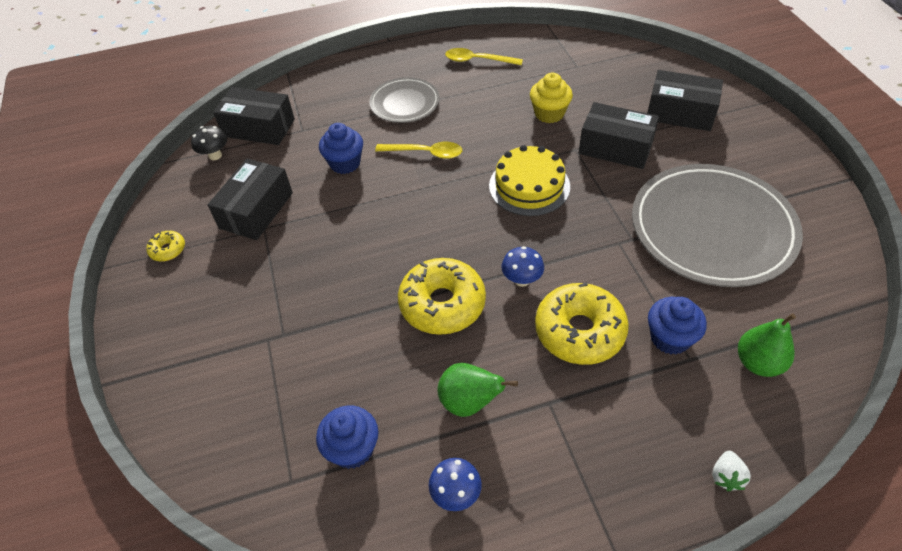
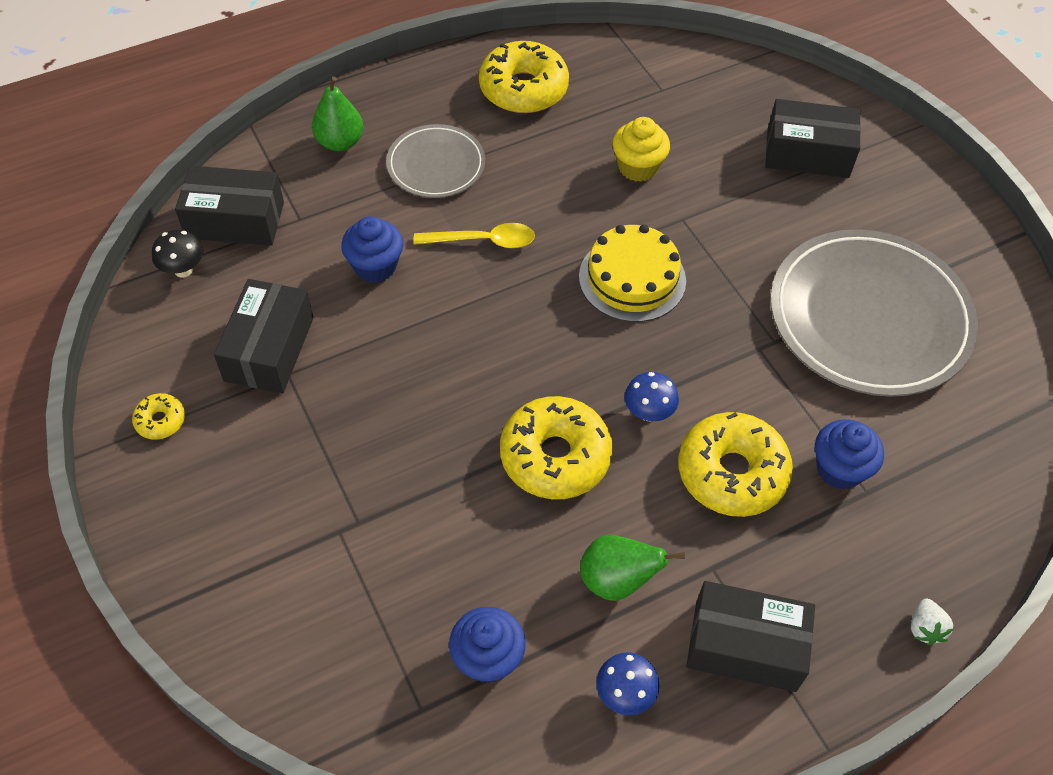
camera: 15 degrees left, 5 degrees up
yellow spoon [445,48,523,65] -> yellow donut [479,41,569,113]
black box [579,102,659,169] -> black box moved to [686,581,815,692]
green pear [738,314,796,377] -> green pear moved to [312,77,363,151]

